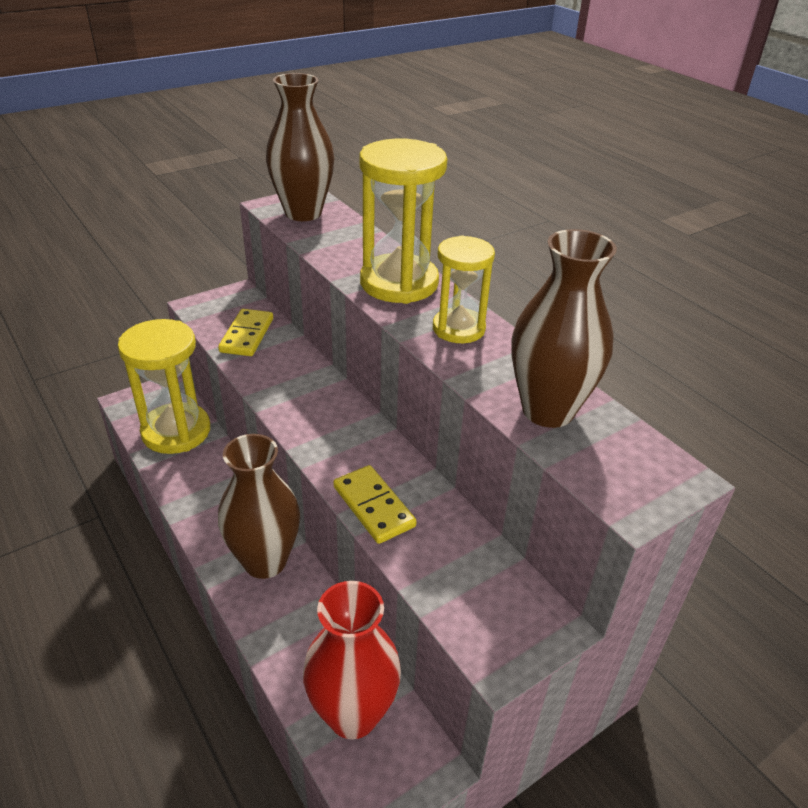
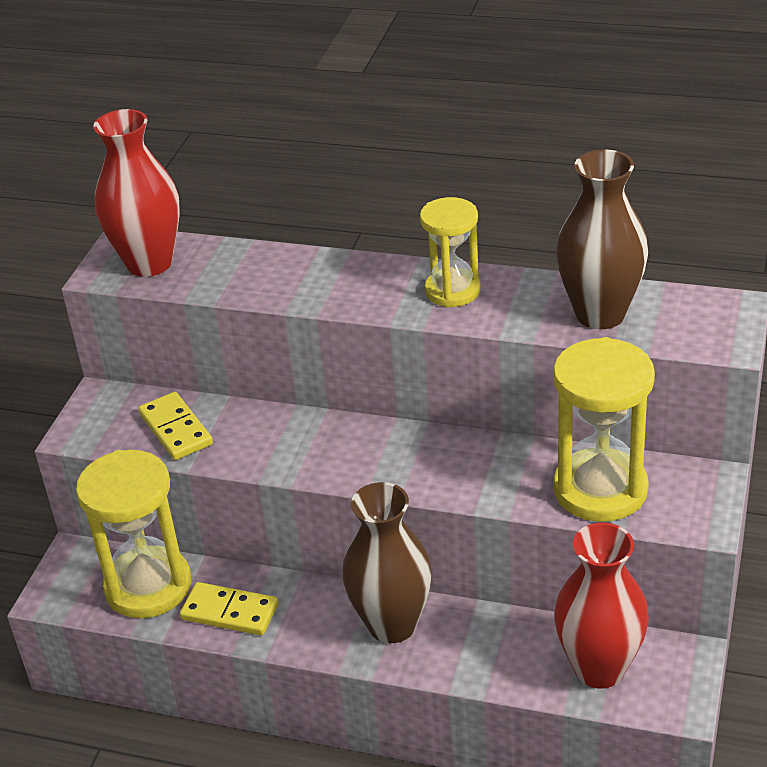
camera: 35 degrees left, 0 degrees up
brown vase [266,73,334,221] -> red vase [93,109,180,277]
yellow domino [333,465,417,544] -> yellow domino moved to [180,582,278,635]
yellow hourglass [359,139,447,304] -> yellow hourglass moved to [553,337,655,522]

